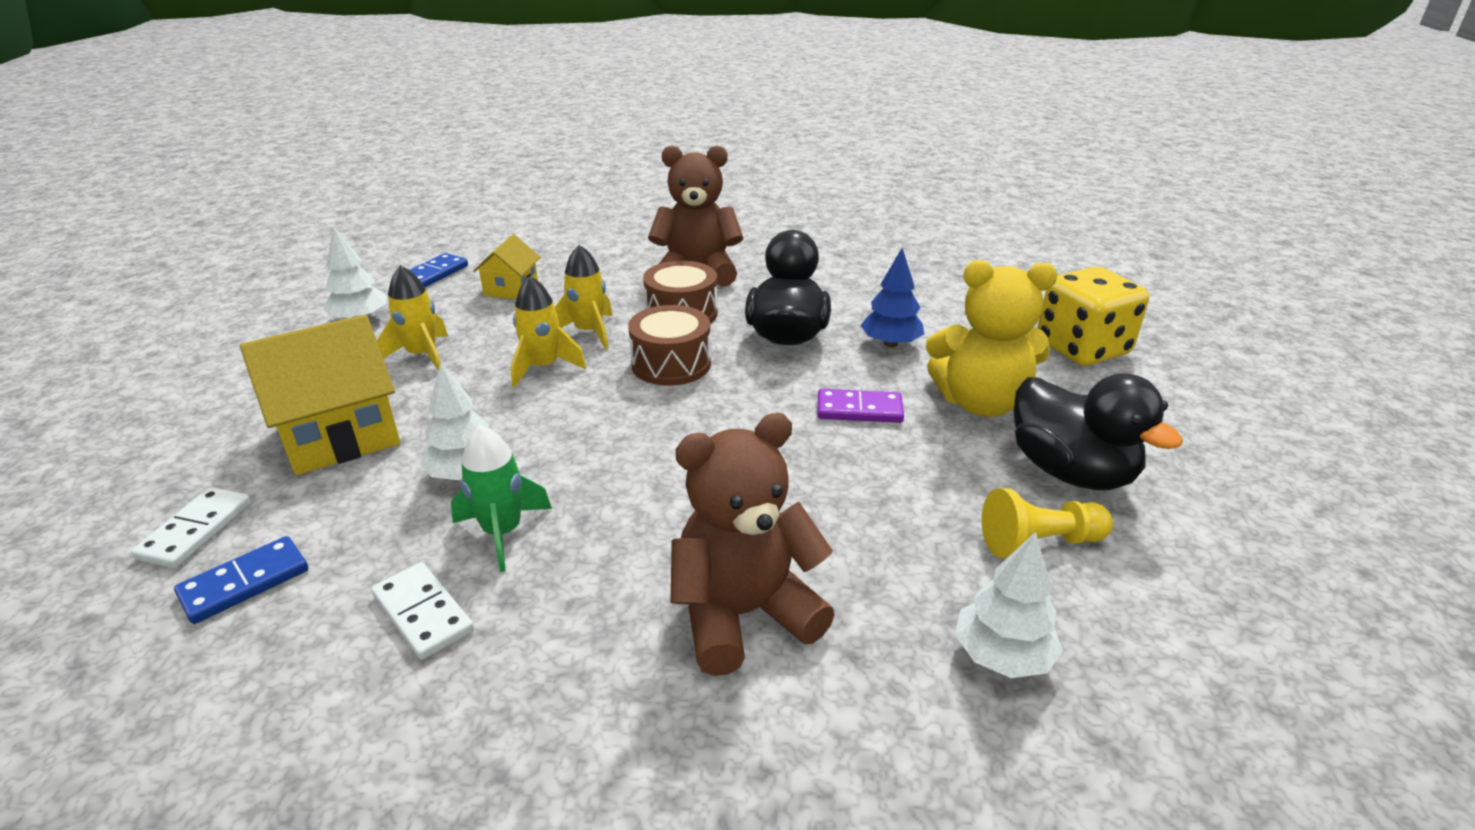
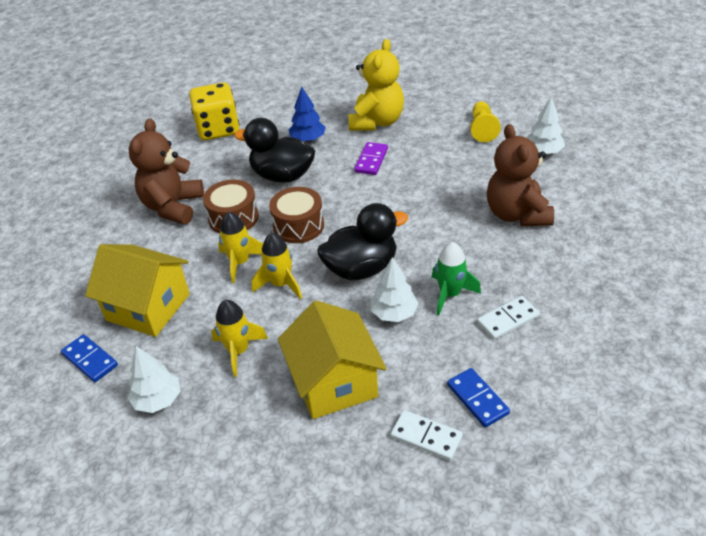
camera: 75 degrees left, 10 degrees up
yellow house [473,234,540,299] -> yellow house [85,244,190,337], size x1.82
black duck [1014,373,1183,490] -> black duck moved to [317,203,408,280]
yellow dice [1037,266,1149,366] -> yellow dice moved to [189,82,239,140]

